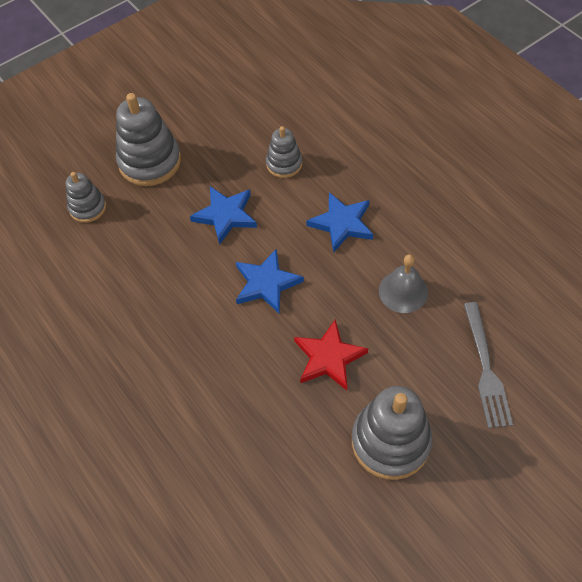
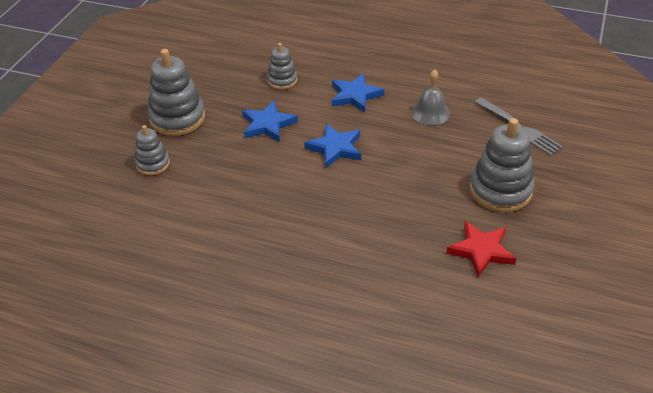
camera: 35 degrees left, 15 degrees down
red star [294,319,368,390] -> red star moved to [446,221,517,277]

